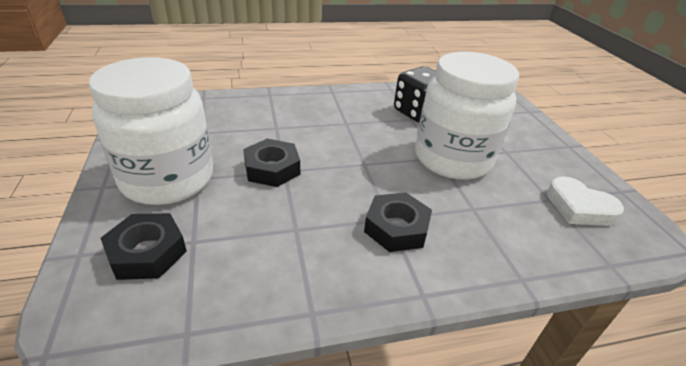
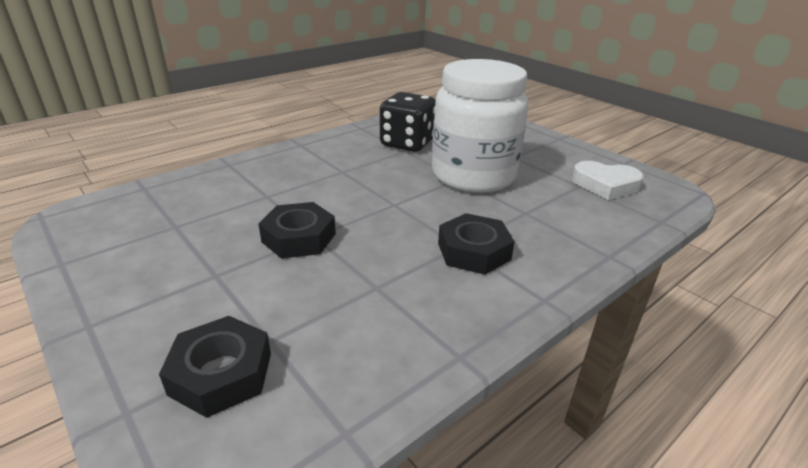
camera: 25 degrees left, 5 degrees down
white jar [89,57,213,205] -> none

